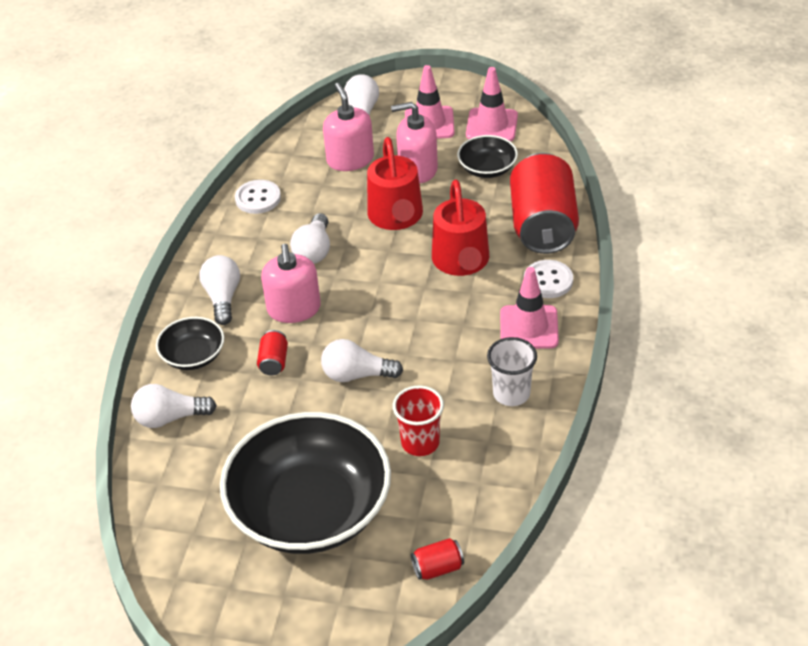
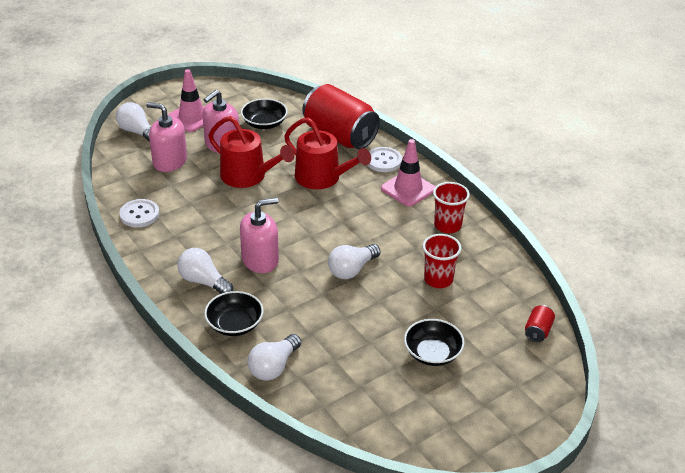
camera: 50 degrees left, 5 degrees down
black bowl [220,412,391,554] -> black bowl [404,319,465,366], size x0.45
red can [257,330,288,375] -> none
pink soap dispenser [261,244,321,323] -> pink soap dispenser turned 60 degrees counterclockwise [240,198,279,273]
white light bulb [290,213,330,264] -> none
pink traffic cone [466,67,518,141] -> none
white cup [487,337,537,406] -> red cup [433,182,470,233]

